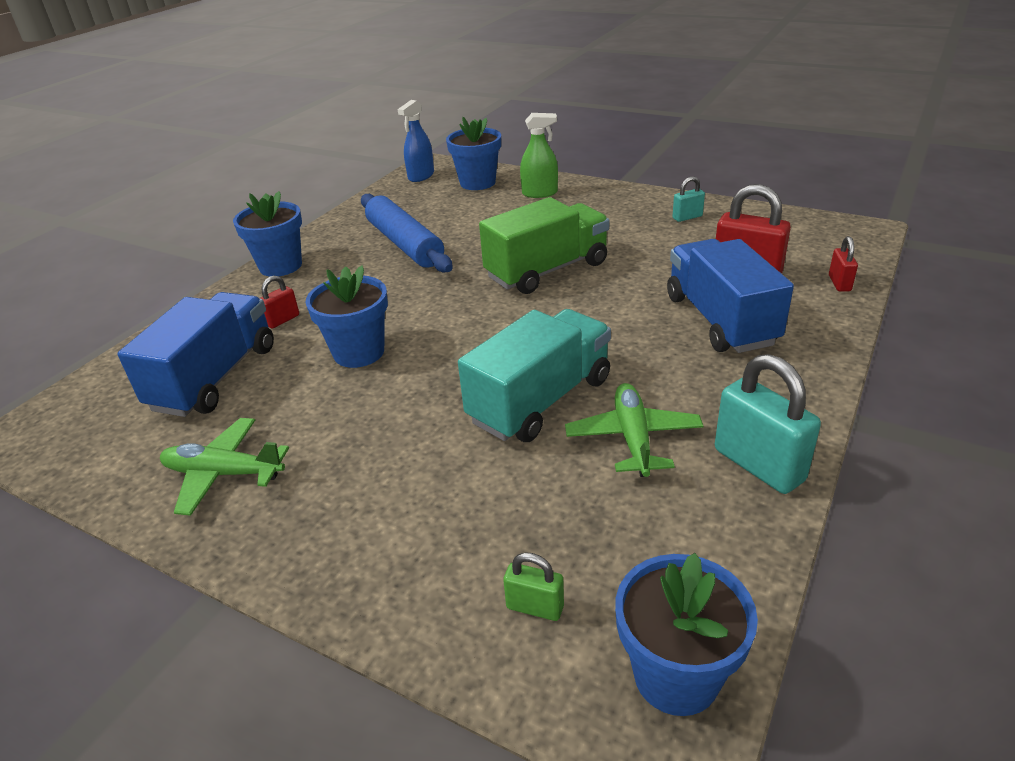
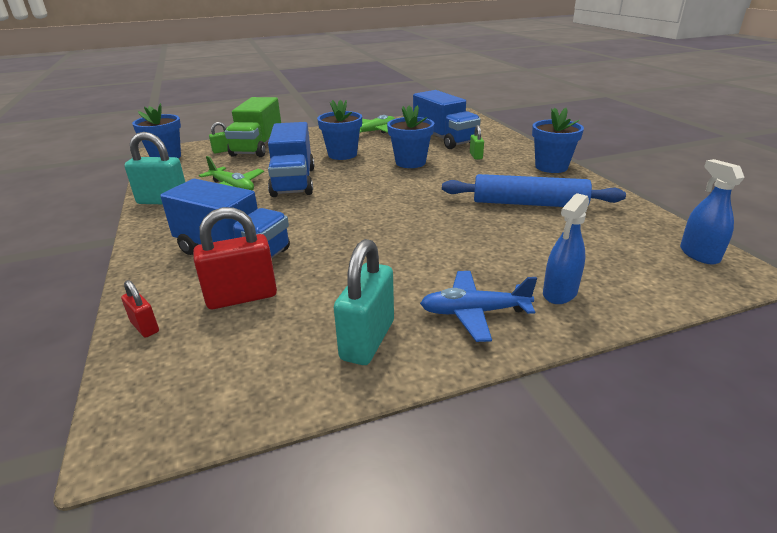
camera: 130 degrees right, 5 degrees down
red padlock [259,276,299,329] -> green padlock [470,125,484,160]
blue flower pot [446,117,501,190] -> blue flower pot moved to [317,100,362,160]
turquoise truck [458,309,611,442] -> blue truck [268,122,314,197]
green truck [479,197,610,294] -> green truck moved to [225,97,281,157]
green spray bottle [520,113,558,198] -> blue spray bottle [543,193,589,304]
turquoise padlock [672,176,705,222] -> turquoise padlock [334,239,394,365], size x1.93
none -> blue plane [420,271,537,342]

